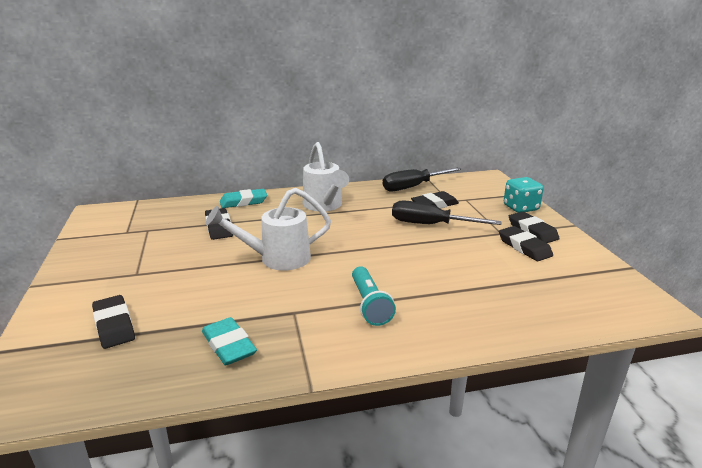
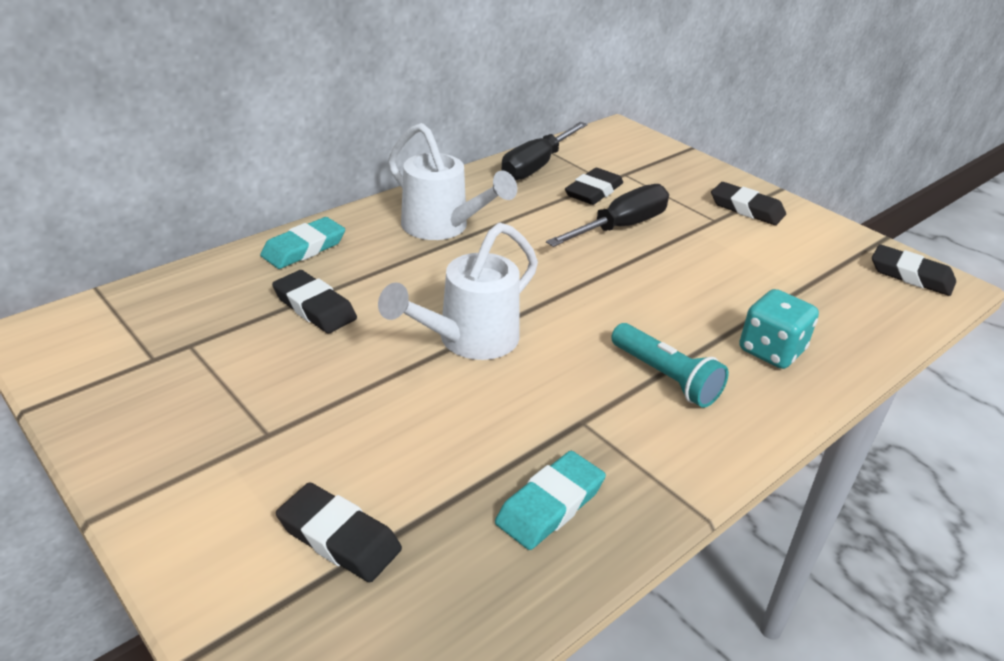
camera: 30 degrees left, 10 degrees up
turquoise eraser [202,317,257,365] -> turquoise eraser turned 75 degrees counterclockwise [495,451,606,550]
black screwdriver [392,201,502,225] -> black screwdriver turned 150 degrees clockwise [546,184,669,247]
black eraser [499,226,553,261] -> black eraser moved to [872,244,956,296]
turquoise dice [504,177,544,213] -> turquoise dice moved to [739,289,819,369]

